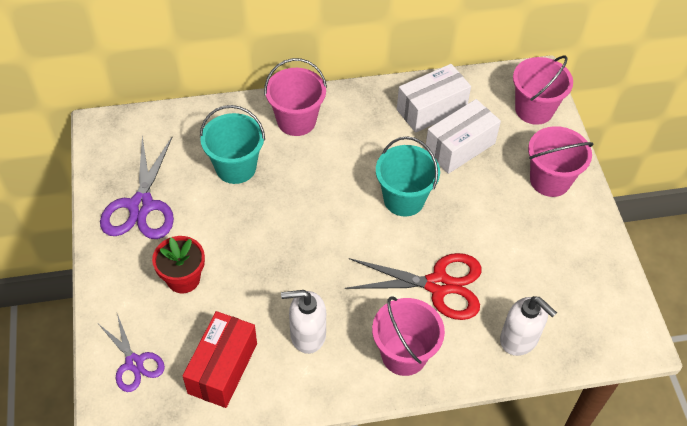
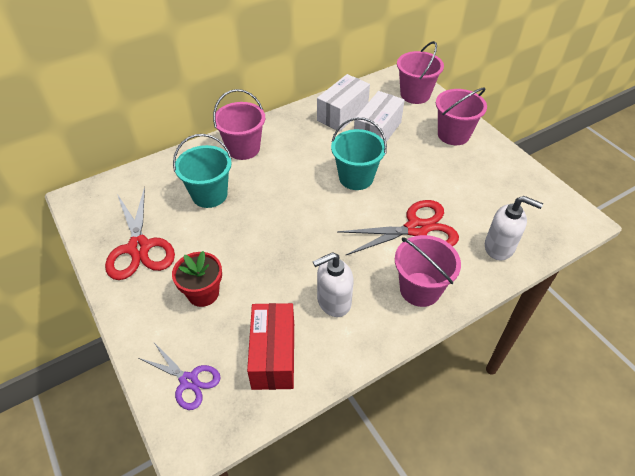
camera: 20 degrees left, 5 degrees down
purple scissors [100,136,174,239] -> red scissors [105,187,175,280]

